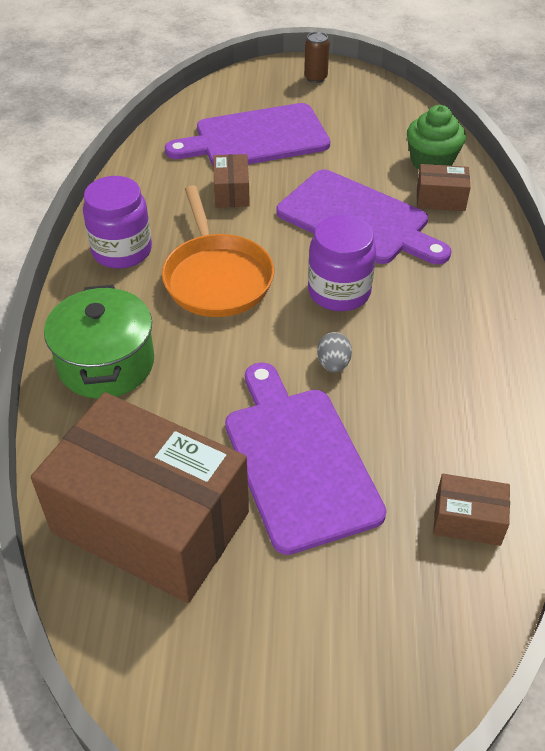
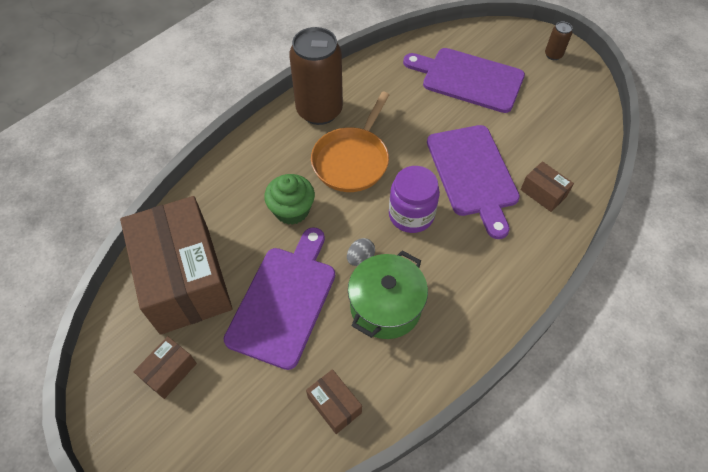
camera: 40 degrees right, 10 degrees up
green pot [44,285,154,399] -> green pot moved to [348,250,428,339]
purple jar [83,176,152,269] -> brown can [289,27,343,125]
brown box [213,154,250,208] -> brown box moved to [134,336,197,399]
green cupcake [407,105,466,169] -> green cupcake moved to [264,174,315,225]

